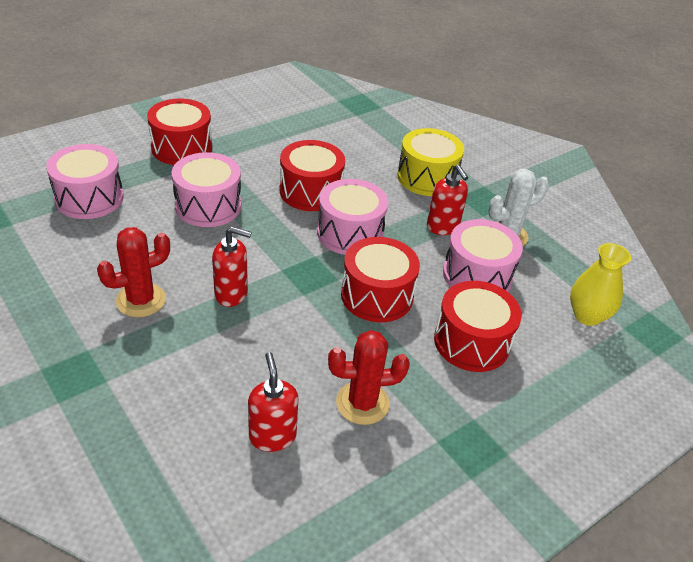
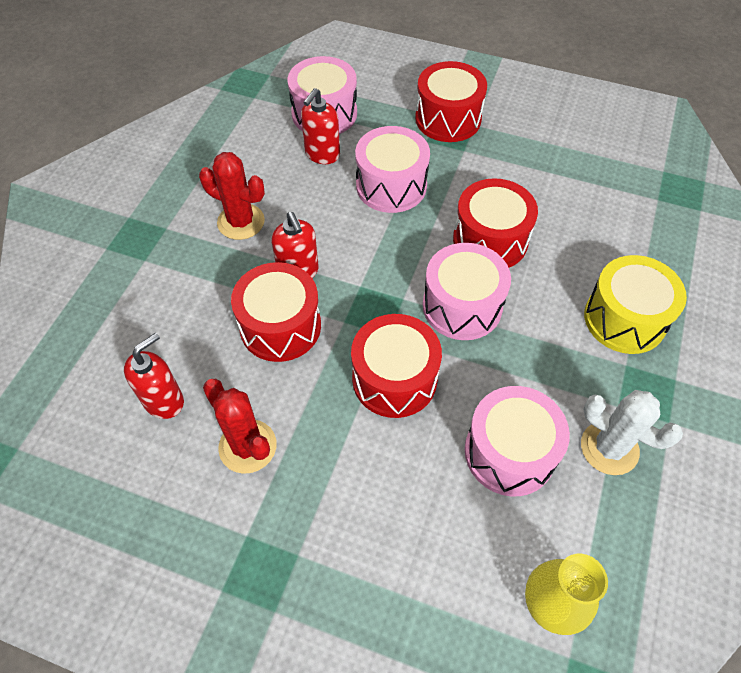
camera: 60 degrees right, 15 degrees up
red soap dispenser [427,165,468,235] -> red soap dispenser moved to [301,88,340,164]
red drum [434,281,522,372] -> red drum moved to [231,262,321,362]

